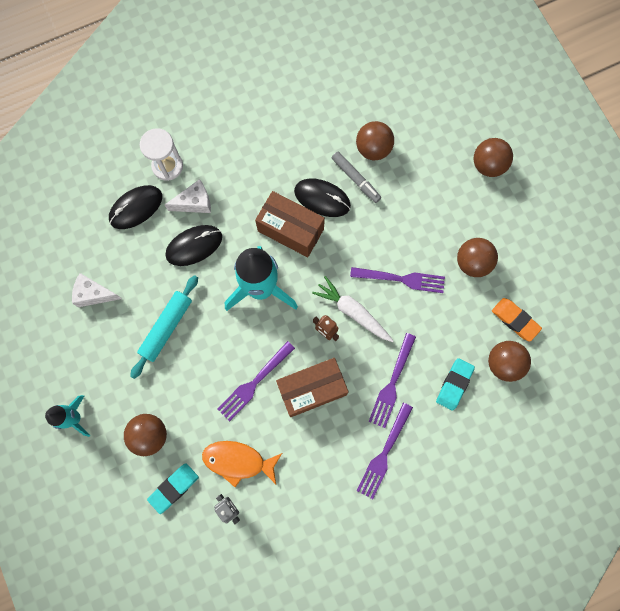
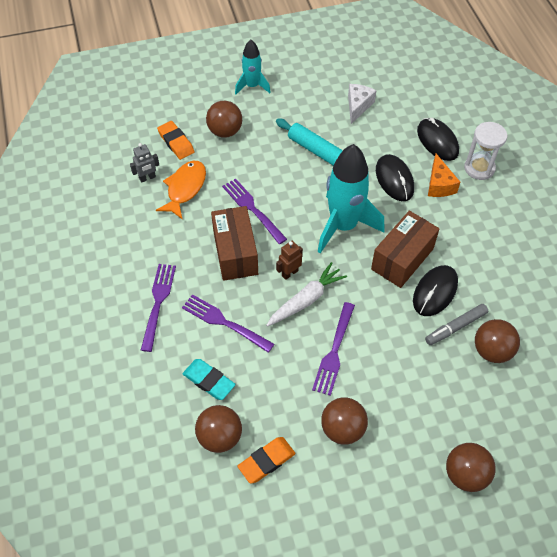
camera: 100 degrees right, 20 degrees down
turquoise eraser [147,463,199,514] -> orange eraser [157,121,195,160]
white cheese [165,179,211,213] -> orange cheese [428,154,460,197]
purple fork [357,403,413,499] -> purple fork turned 60 degrees clockwise [141,264,176,352]

